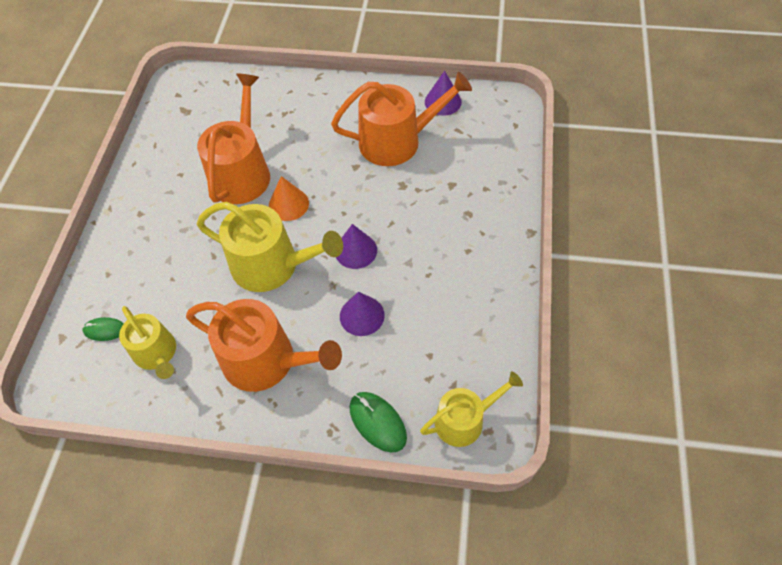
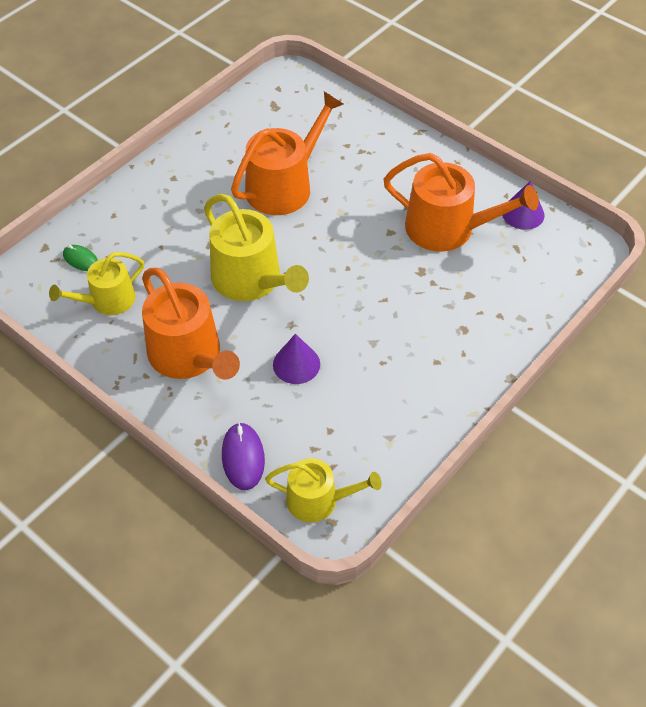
camera: 30 degrees right, 5 degrees down
yellow watering can [119,306,176,379] -> yellow watering can turned 60 degrees clockwise [49,252,144,315]
orange cone [269,176,309,221] -> none
purple cone [336,224,377,269] -> none
green mouse [350,392,407,453] -> purple mouse [222,422,265,490]

